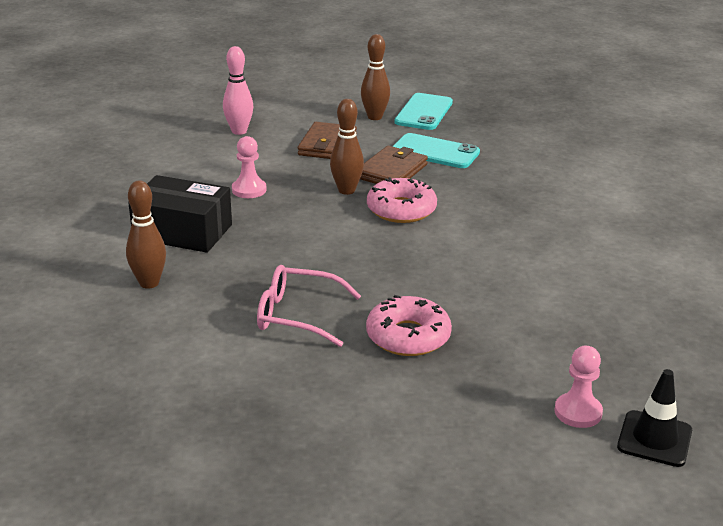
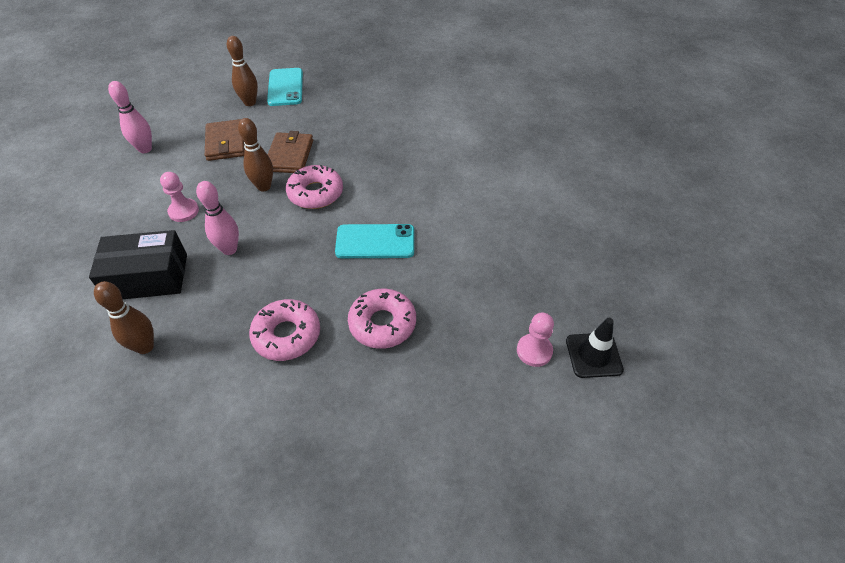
camera: 25 degrees left, 20 degrees up
pink glasses [257,265,361,347] -> pink donut [249,299,320,361]
turquoise phone [392,133,480,168] -> turquoise phone moved to [335,224,414,258]
none -> pink bowling pin [196,181,239,255]

